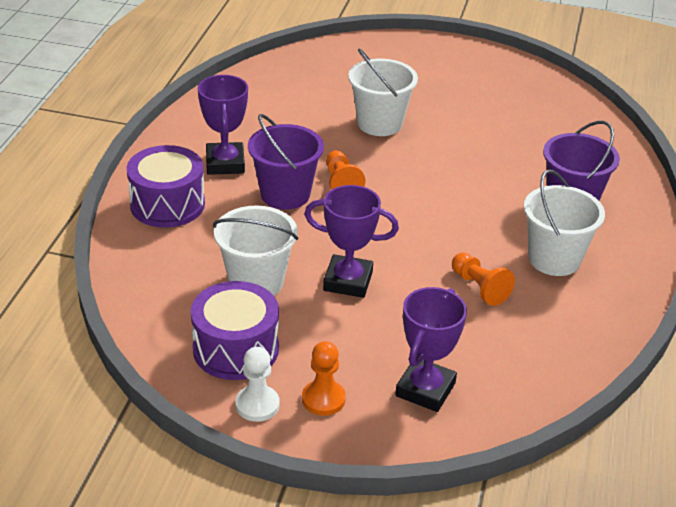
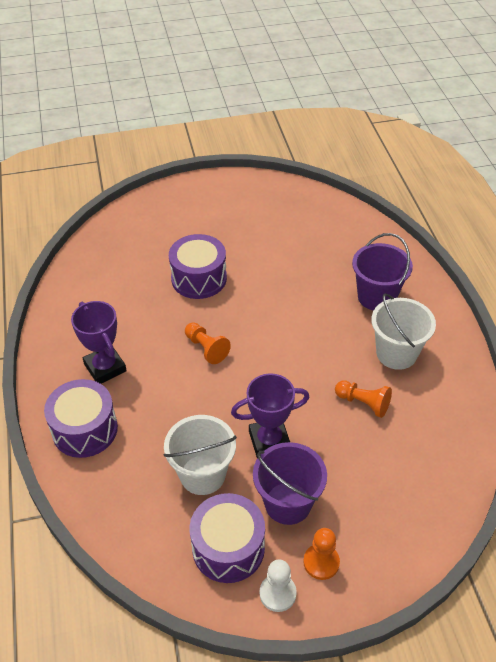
camera: 25 degrees left, 10 degrees up
purple bucket [248,114,324,210] -> purple bucket moved to [253,442,327,525]
white bucket [348,49,418,136] -> purple drum [169,234,227,299]
purple trophy [395,287,467,412] -> none

